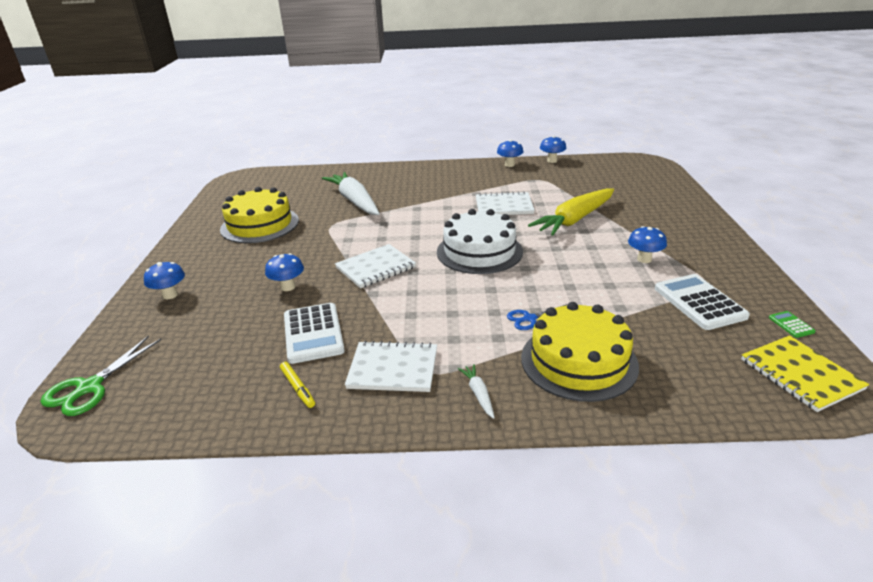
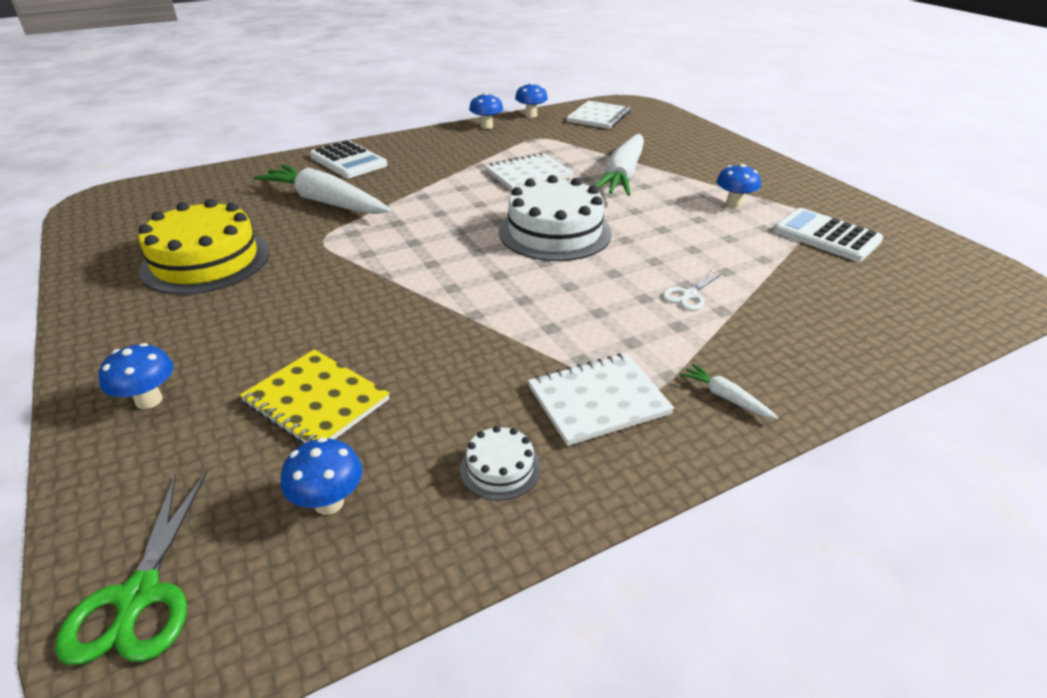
camera: 30 degrees left, 5 degrees up
blue mushroom [265,253,304,291] -> blue mushroom moved to [281,437,362,515]
yellow marker [280,362,315,408] -> white cake [460,426,540,501]
white calculator [284,303,345,364] -> white calculator moved to [310,140,387,178]
white notebook [335,244,416,288] -> white notebook moved to [566,101,630,129]
blue scissors [507,304,567,330] -> white scissors [662,270,723,311]
yellow cake [521,302,639,402] -> none
yellow carrot [528,188,614,236] -> white carrot [595,134,644,196]
yellow notebook [741,336,869,412] -> yellow notebook moved to [240,349,390,443]
green calculator [769,311,816,338] -> none

